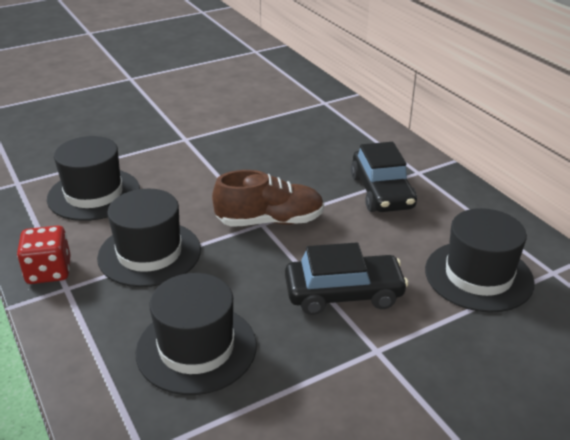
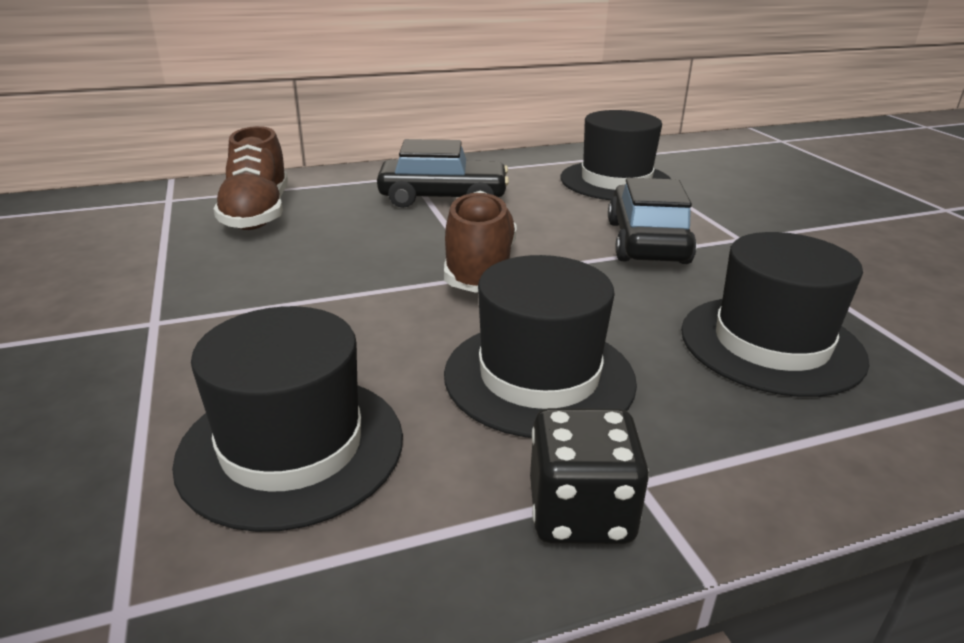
camera: 80 degrees left, 5 degrees down
red dice [17,226,71,284] -> black dice [530,408,649,544]
none -> brown shoe [213,126,288,230]

